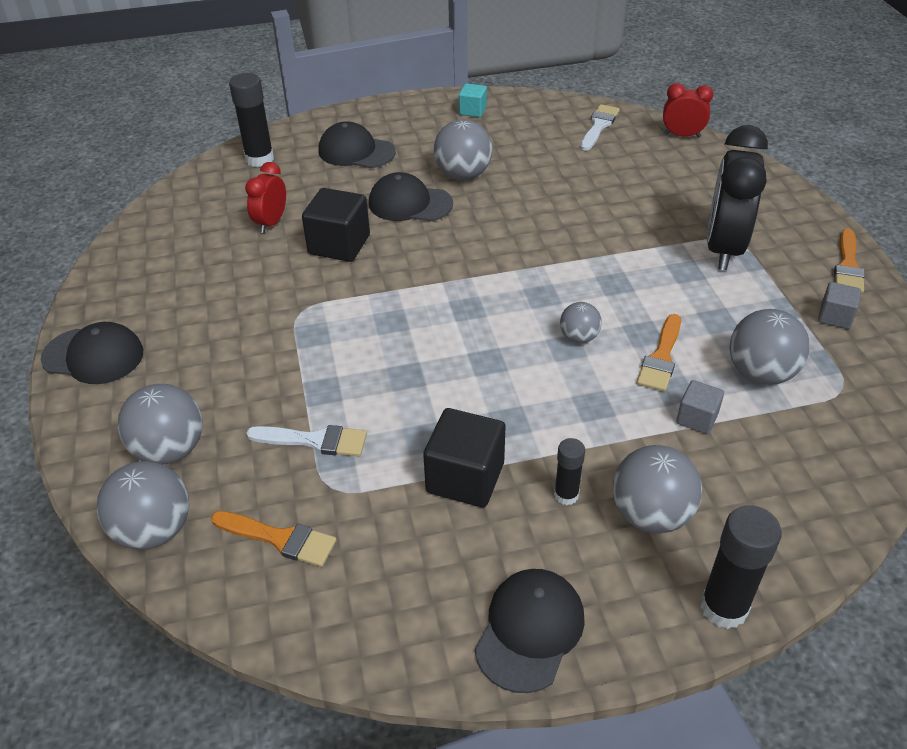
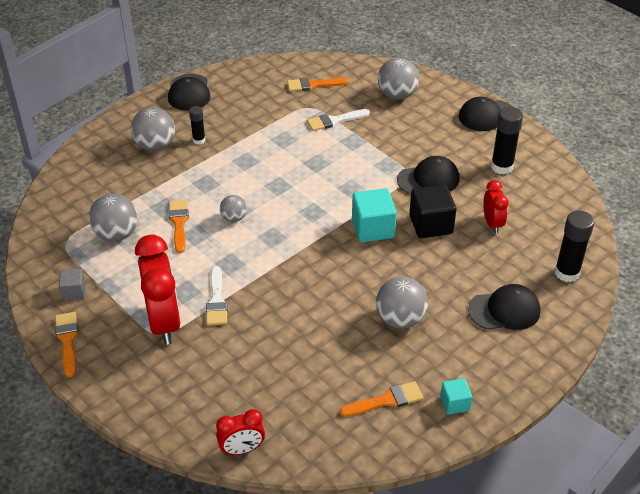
camera: 150 degrees right, 0 degrees up
grey ball [96,461,189,550] -> none
black cap [369,172,453,221] -> black cap moved to [397,156,459,194]
black cube [423,408,506,507] -> none
white brush [580,104,620,151] -> white brush moved to [206,266,228,325]
grey cube [676,380,724,434] -> none
black glue stick [700,505,782,629] -> black glue stick moved to [491,107,523,174]
black clock [707,125,768,270] -> red clock [135,235,181,345]
none -> orange brush [340,381,423,416]
none -> turquoise cube [352,188,397,242]

